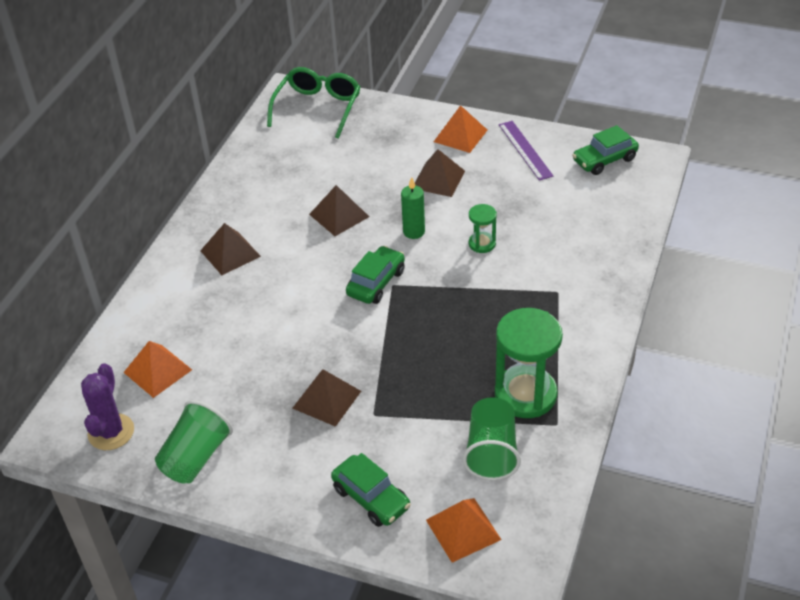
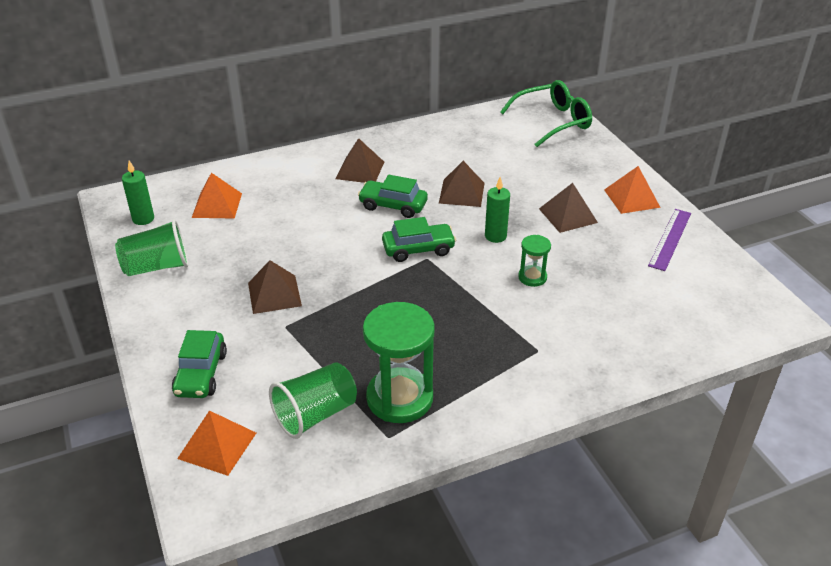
camera: 45 degrees right, 5 degrees down
purple cactus [81,363,134,450] -> green candle [122,161,154,225]
green car [572,125,639,175] -> green car moved to [358,175,428,218]

